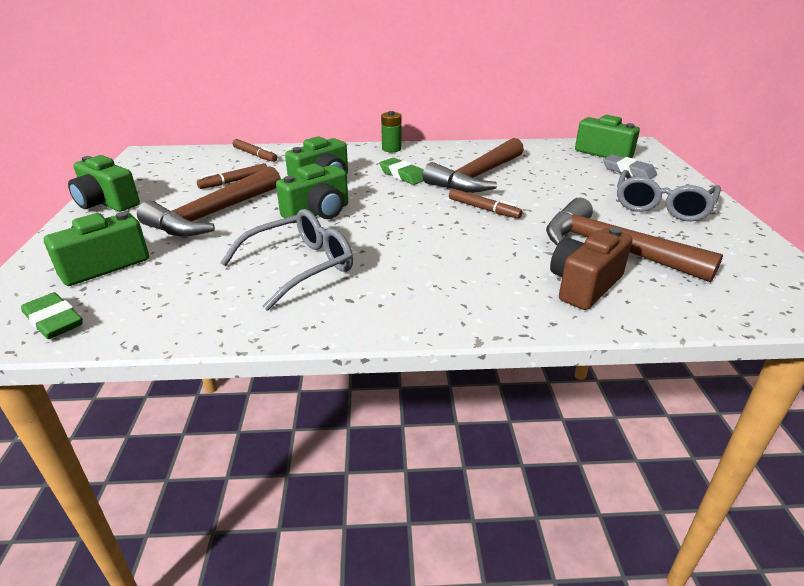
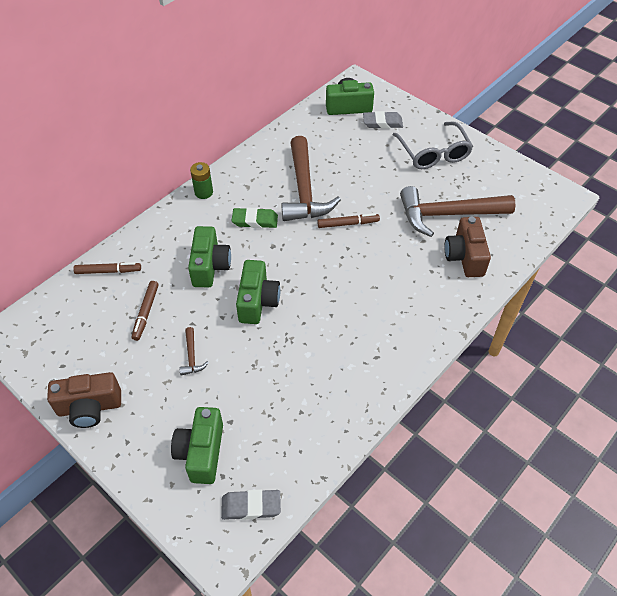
camera: 45 degrees left, 20 degrees up
green eraser [21,292,83,339] -> grey eraser [221,489,281,520]
green camera [68,155,140,212] -> brown camera [47,372,121,428]
brown hammer [137,166,281,237] -> brown hammer [179,327,209,375], size x0.41
grey glasses [220,209,353,311] -> none

